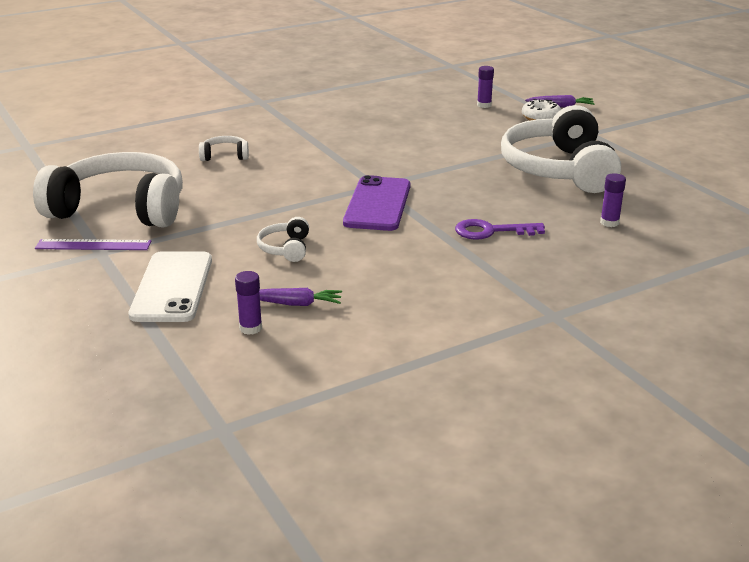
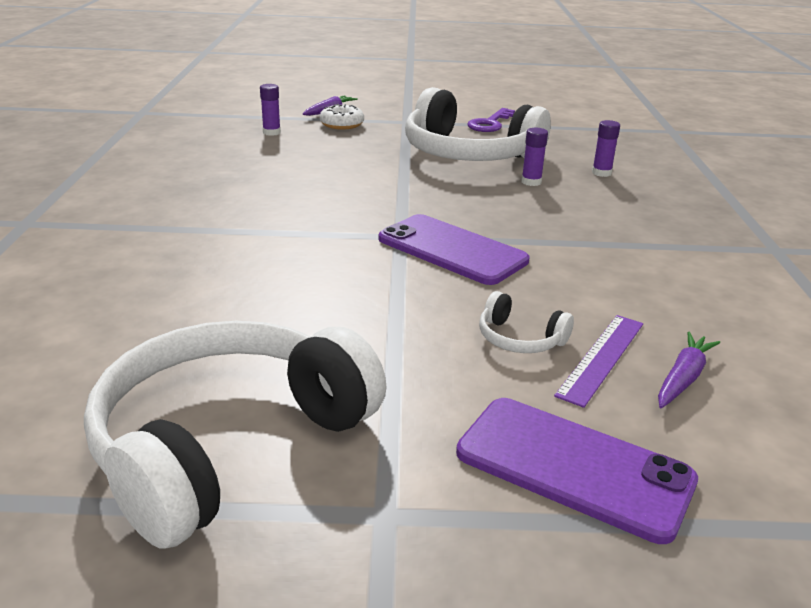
camera: 60 degrees left, 0 degrees up
purple ruler [35,239,152,250] -> purple ruler moved to [554,315,643,408]
white phone [128,251,212,322] -> purple phone [456,398,698,544]
white headphones [199,136,249,161] -> none
purple glue stick [235,271,262,335] -> purple glue stick moved to [521,128,548,186]
purple key [455,219,545,240] -> purple key moved to [467,108,515,132]

